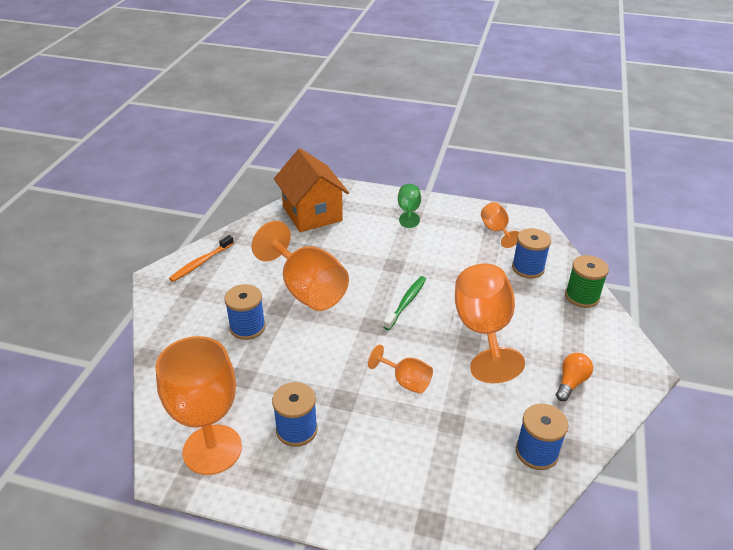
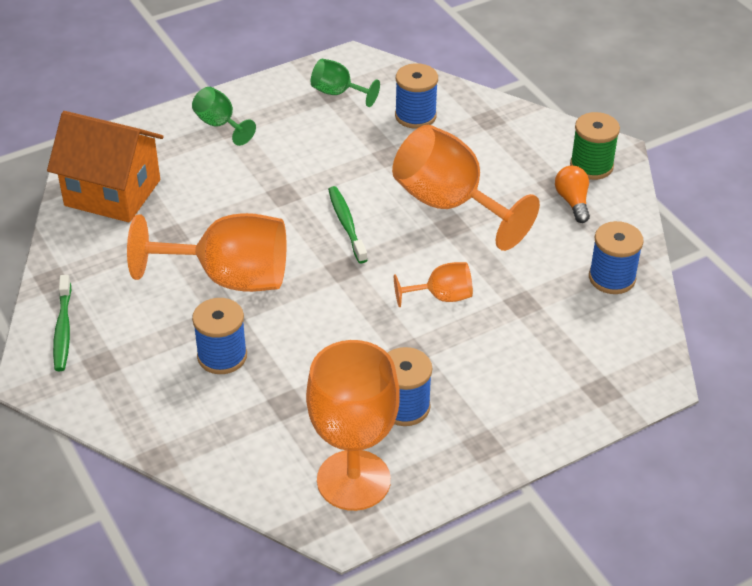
camera: 45 degrees left, 5 degrees up
orange toothbrush [169,235,234,282] -> green toothbrush [53,275,71,371]
orange goblet [481,202,519,248] -> green goblet [311,59,380,107]
green spool [565,255,609,308] -> green spool moved to [570,112,620,180]

